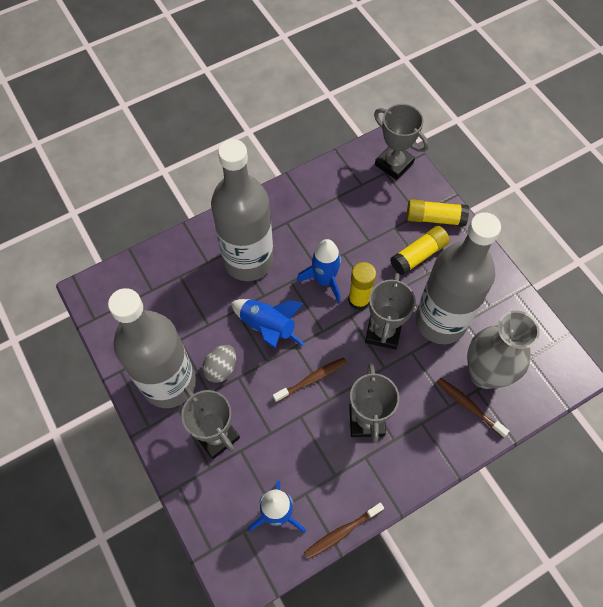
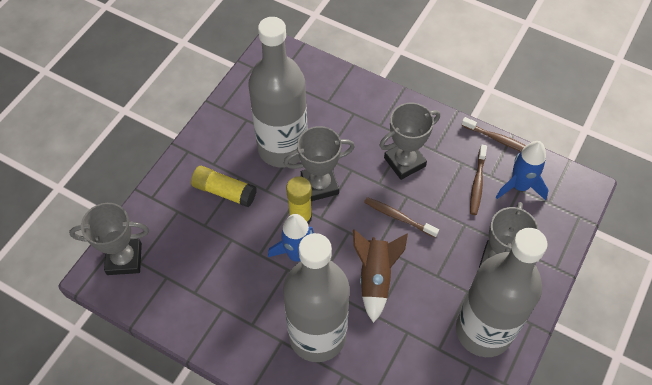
camera: 120 degrees left, 5 degrees down
grey egg [202,345,236,383] -> none
blue rocket [231,299,305,348] -> brown rocket [353,229,408,323]
grey trophy [374,104,429,180] -> grey trophy turned 75 degrees clockwise [69,203,149,275]
yellow glue stick [407,199,469,226] -> none
brown toothbrush [436,377,509,437] -> brown toothbrush moved to [470,145,487,215]
grey vase [467,311,540,389] -> none

